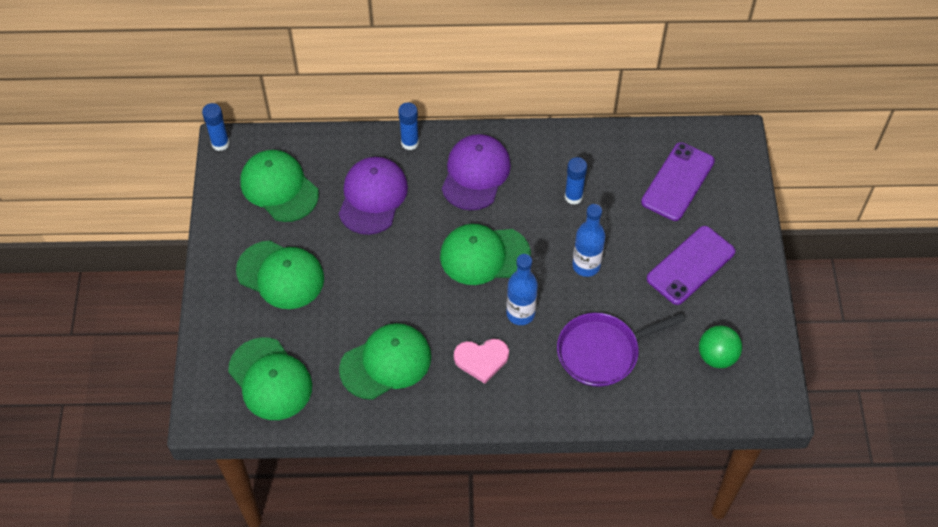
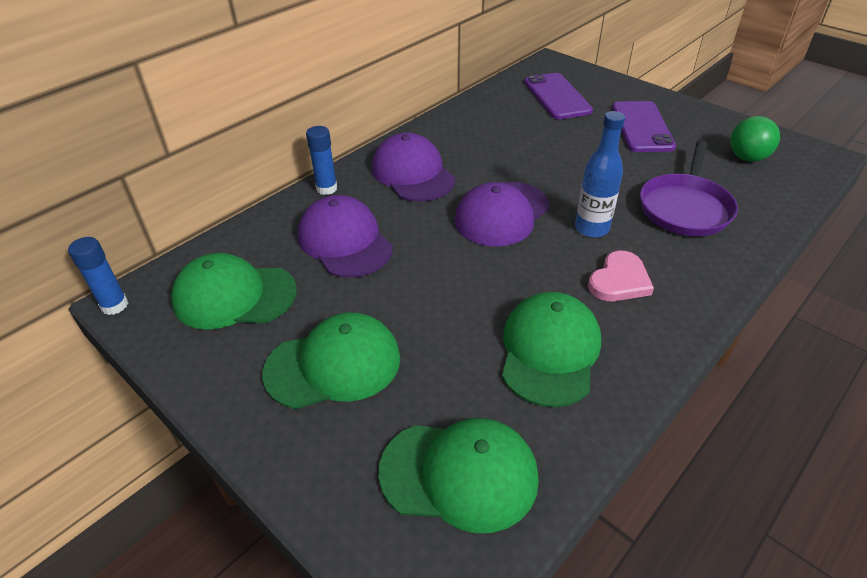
camera: 45 degrees left, 15 degrees down
green cap [440,224,531,285] -> purple cap [455,182,550,247]
blue glue stick [565,157,587,205] -> none
blue bottle [572,204,606,277] -> none

